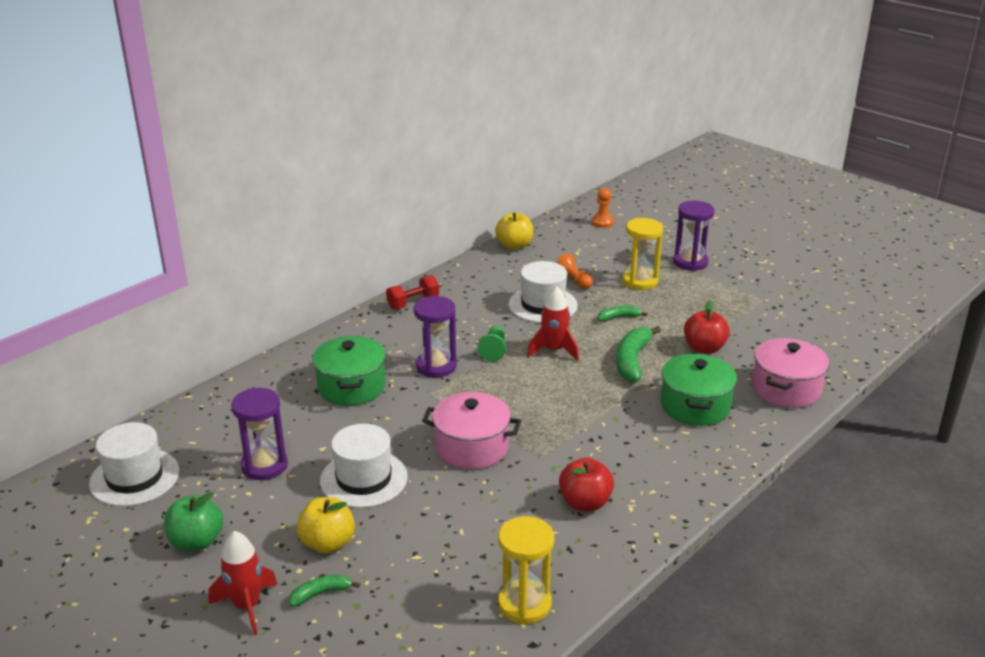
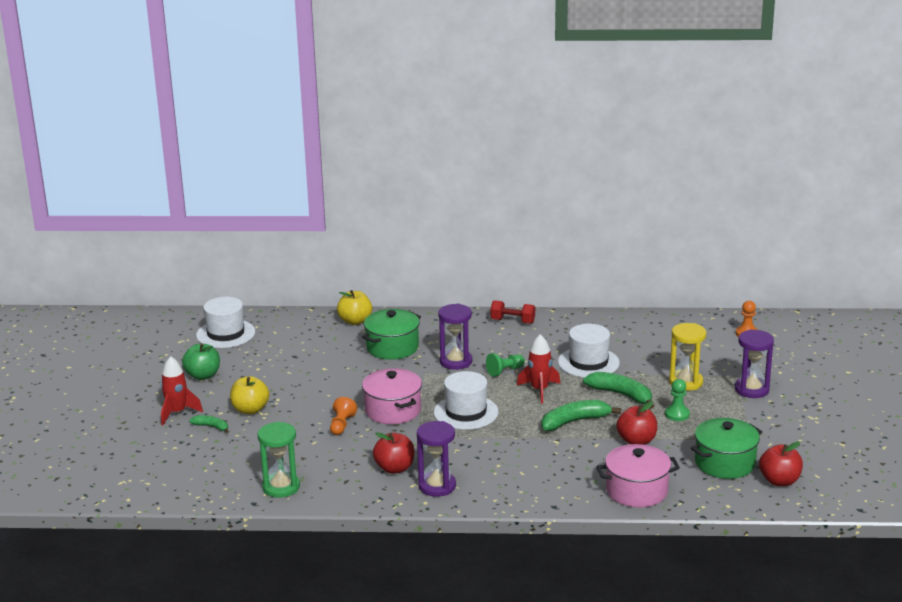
camera: 50 degrees right, 5 degrees down
purple hourglass [231,388,288,480] -> purple hourglass moved to [417,421,456,497]
white hat [320,424,408,508] -> white hat moved to [434,371,499,430]
yellow apple [495,212,533,250] -> yellow apple moved to [337,290,372,325]
yellow hourglass [498,516,554,625] -> green hourglass [258,422,300,498]
orange pawn [556,253,593,289] -> orange pawn moved to [330,397,357,435]
green banana [598,306,648,321] -> green banana [583,372,654,409], size x1.80
green pot [661,353,737,426] -> green pot moved to [691,418,762,479]
none -> green pawn [665,379,690,421]
none -> red apple [759,442,803,486]

